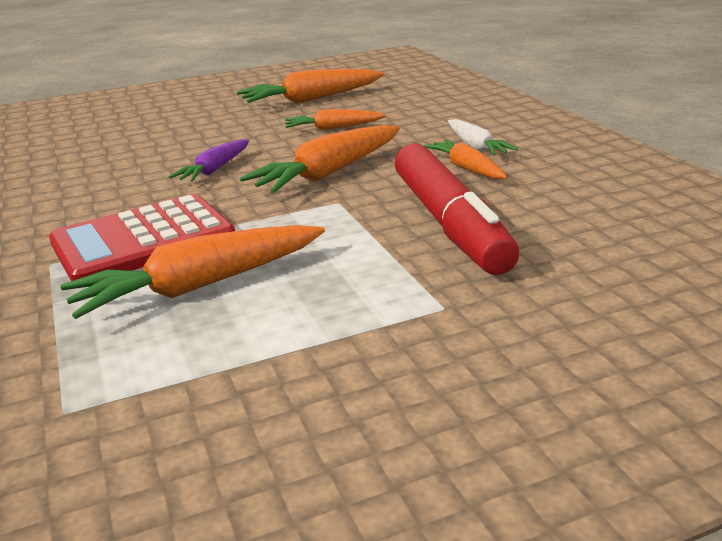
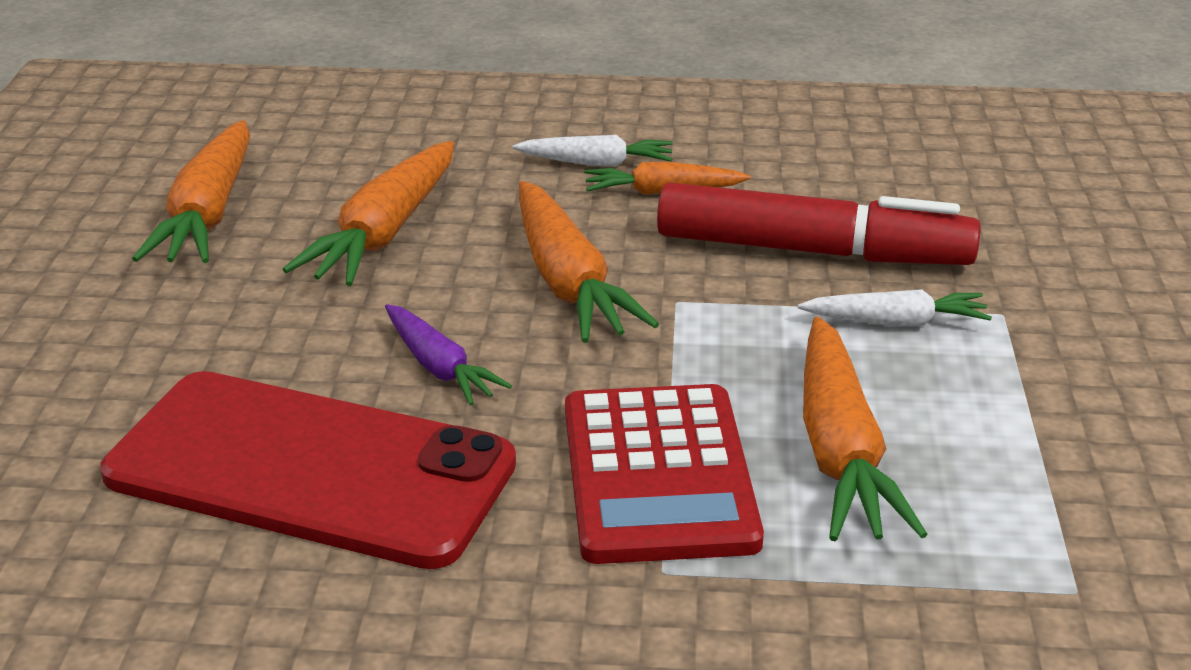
camera: 65 degrees left, 5 degrees up
orange carrot [285,109,386,130] -> orange carrot [283,141,454,286], size x1.69
none -> red phone [100,371,516,569]
none -> white carrot [798,289,992,326]

